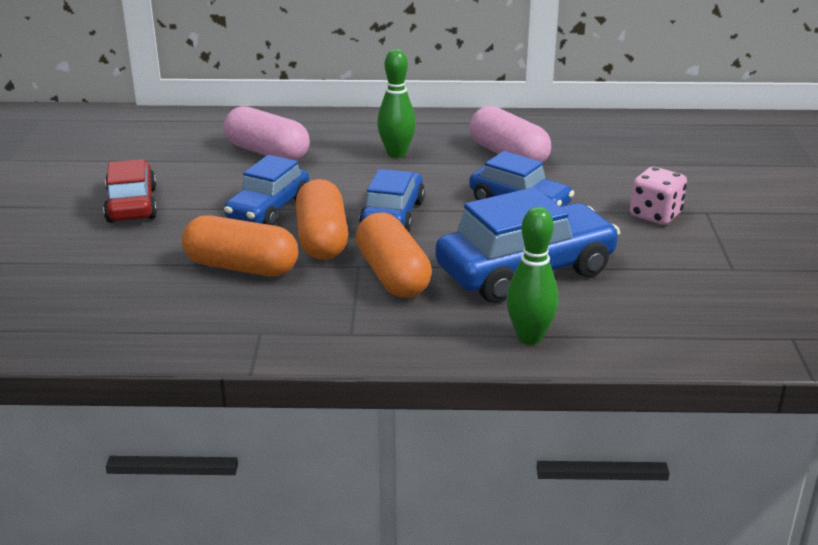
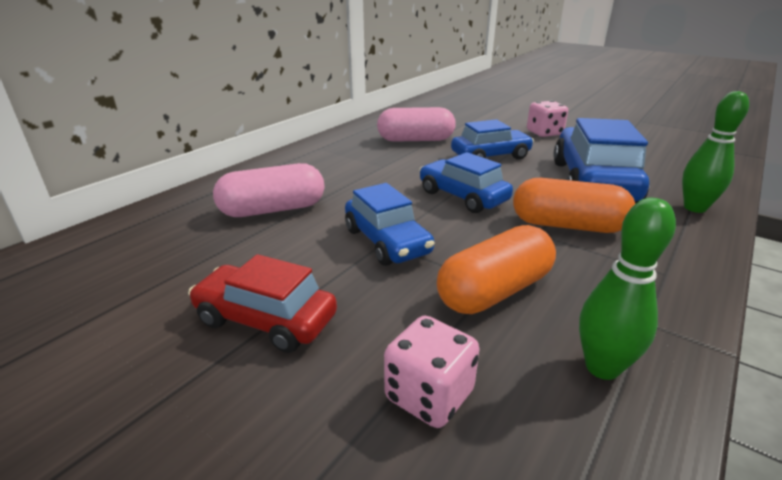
camera: 55 degrees left, 0 degrees up
orange capsule [295,179,348,260] -> none
green bowling pin [377,49,416,158] -> green bowling pin moved to [579,198,676,380]
none -> pink dice [384,316,479,428]

